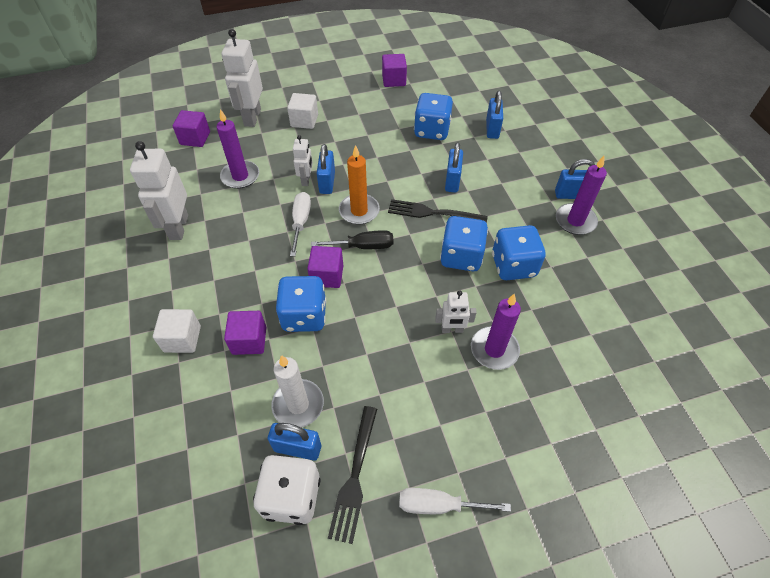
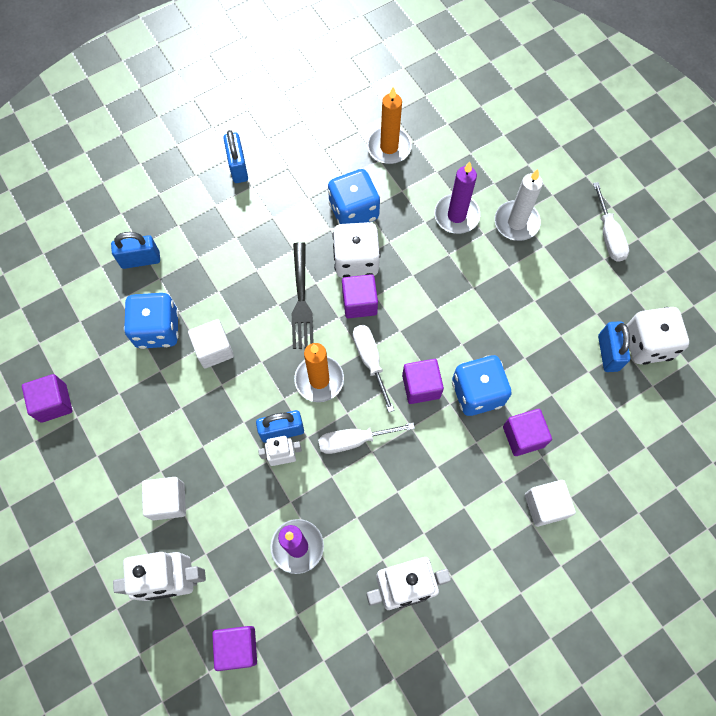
camera: 105 degrees left, 15 degrees up
white candle [271,355,324,428] -> white candle moved to [495,169,543,241]
black screwdriver [311,230,393,249] -> white screwdriver [353,325,395,412]
black fork [328,406,377,544] -> none
white robot [435,291,477,333] -> none
blue dice [440,216,488,271] -> white dice [332,222,381,278]
blue padlock [445,142,463,193] -> none
purple candle [556,156,607,235] -> none
none -> white cube [188,319,234,368]
none -> purple cube [342,274,378,318]
none -> orange candle [367,87,412,164]

